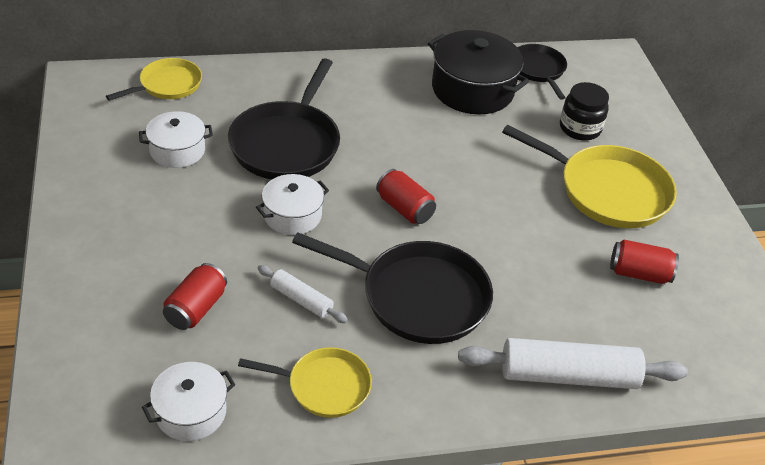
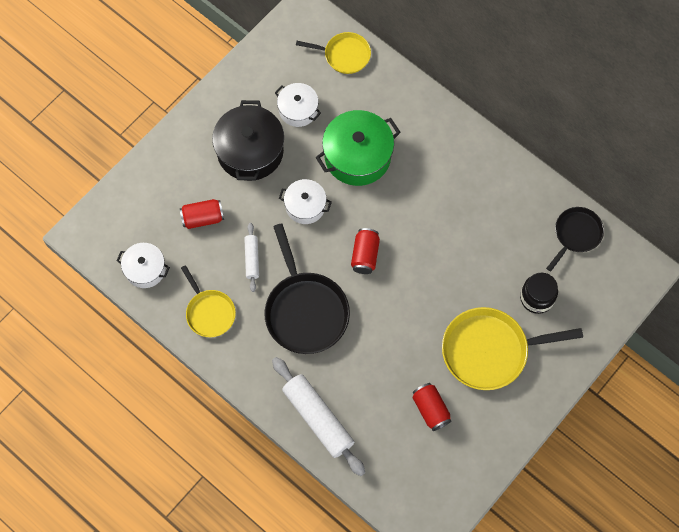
camera: 55 degrees right, 25 degrees up
black pan [228,58,340,179] -> green pot [316,110,401,186]
black pot [428,30,529,114] -> black pot moved to [212,100,284,181]
yellow pan [502,125,677,228] -> yellow pan turned 90 degrees clockwise [442,307,583,390]

